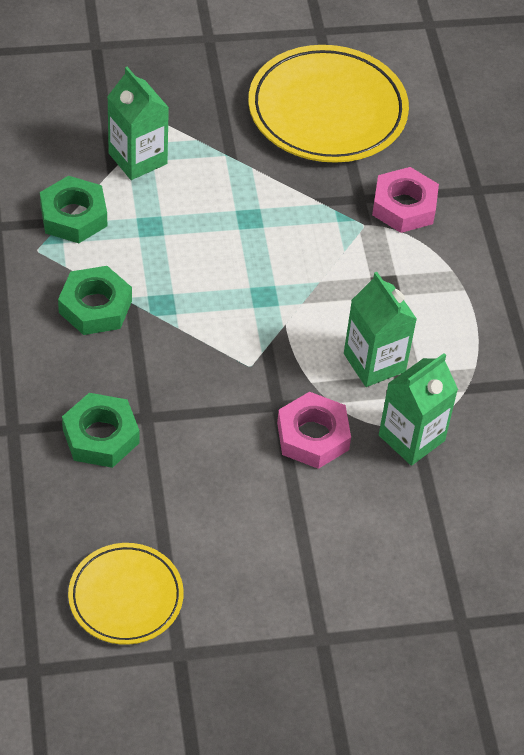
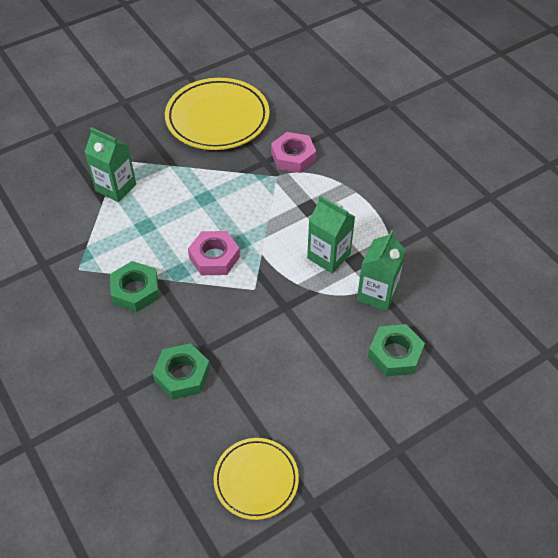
camera: 20 degrees left, 0 degrees up
green nut [40,176,107,243] -> green nut moved to [368,324,425,376]
pink nut [277,392,351,469] -> pink nut moved to [188,231,240,275]

